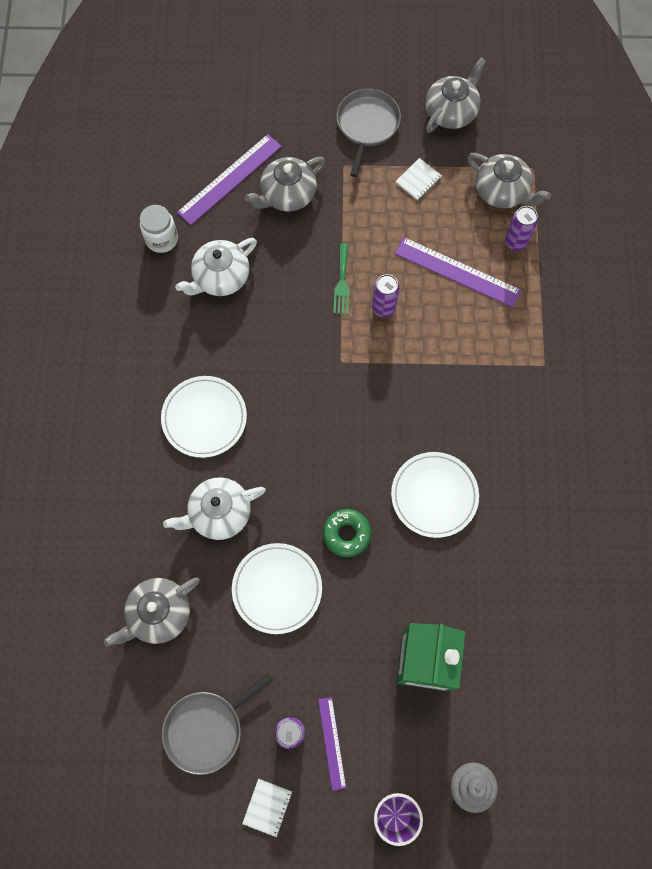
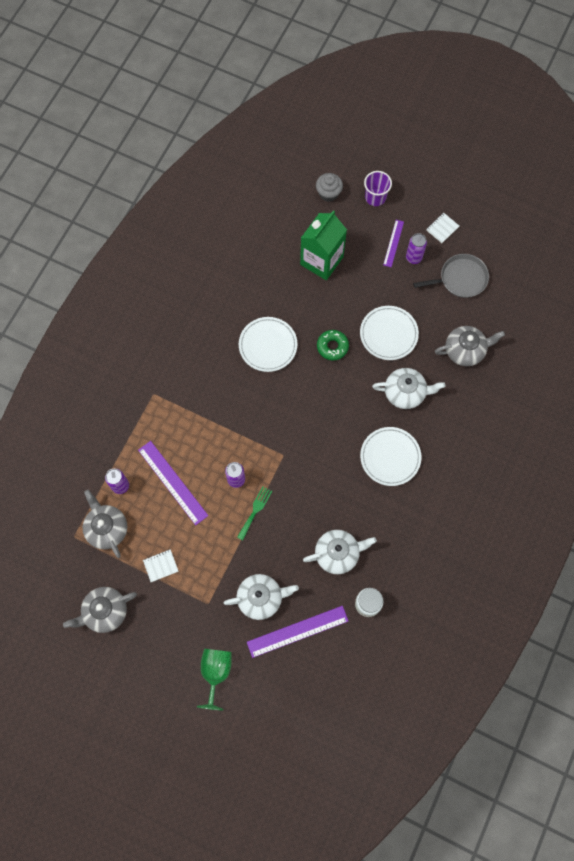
camera: 155 degrees left, 0 degrees up
grey teapot [245,157,326,212] -> white teapot [224,574,299,620]
grey pan [336,89,401,177] -> none
none -> green goblet [197,649,232,710]

